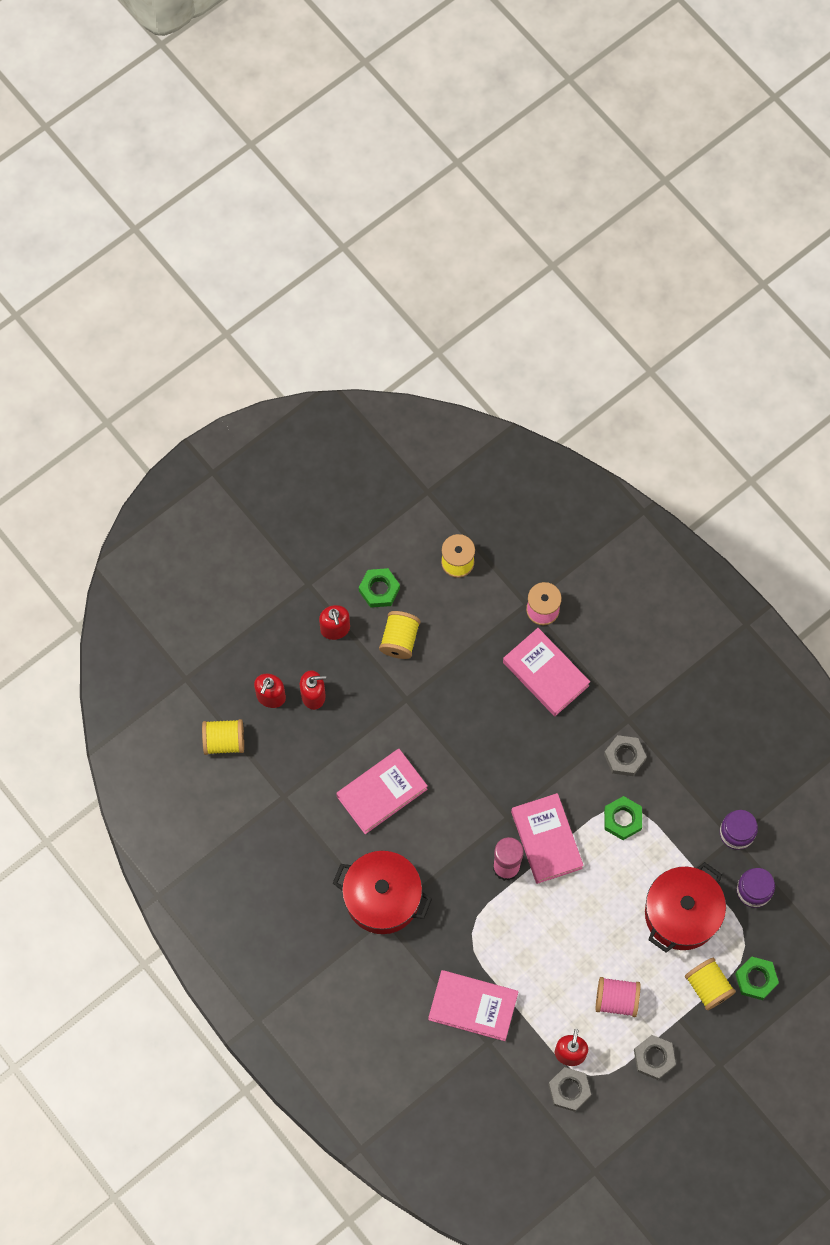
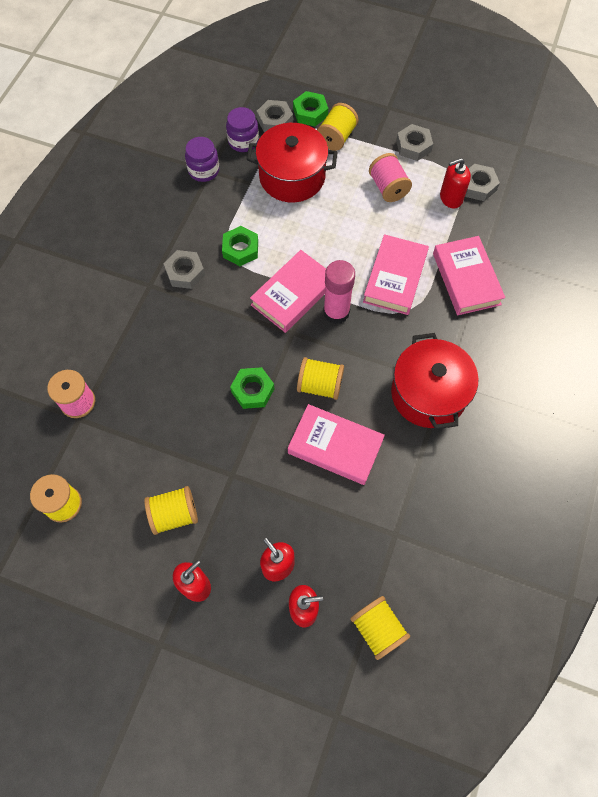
camera: 120 degrees left, 5 degrees down
green nut [359,568,400,608] -> green nut moved to [230,367,274,409]
pink book [503,628,590,716] -> pink book moved to [363,234,429,315]
none -> grey nut [257,100,293,132]
none -> yellow spool [297,357,344,400]

